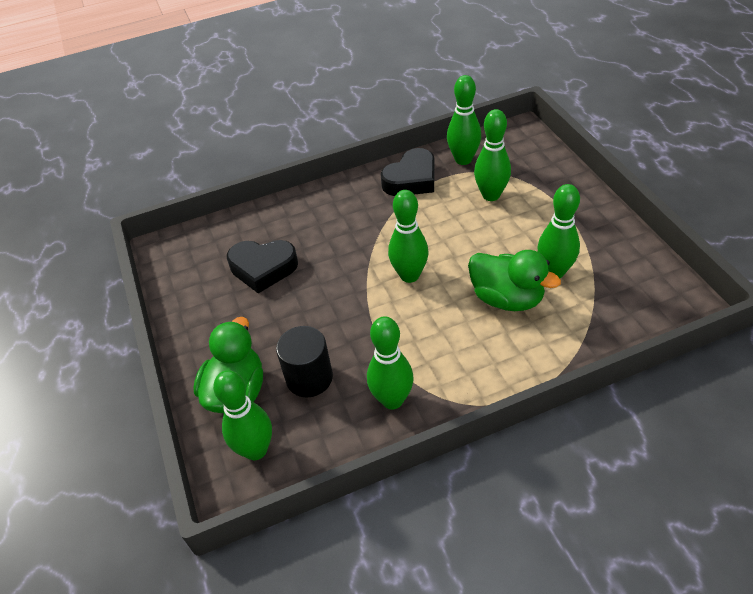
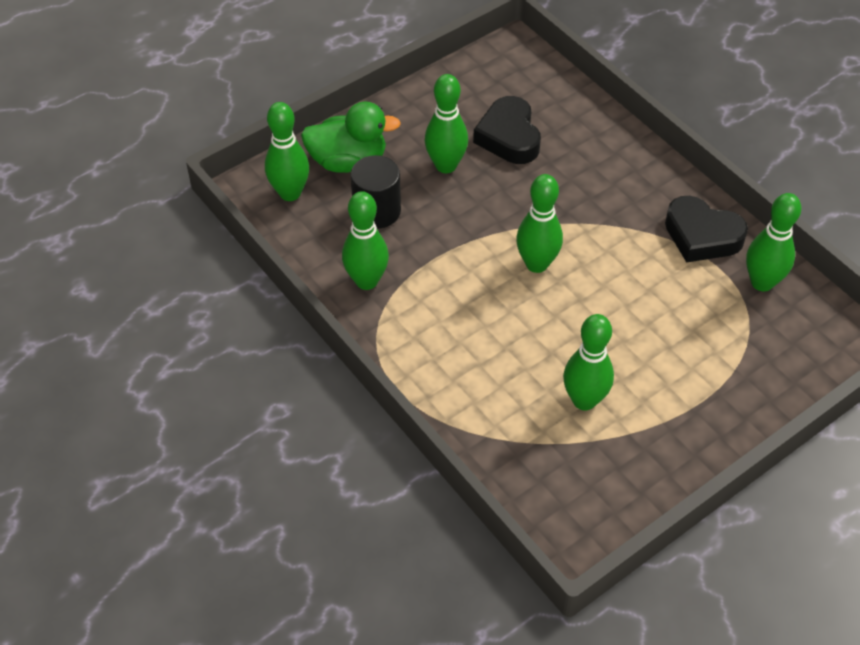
camera: 70 degrees right, 5 degrees up
green duck [468,250,561,311] -> none
green bowling pin [474,109,511,201] -> green bowling pin moved to [425,74,468,173]

